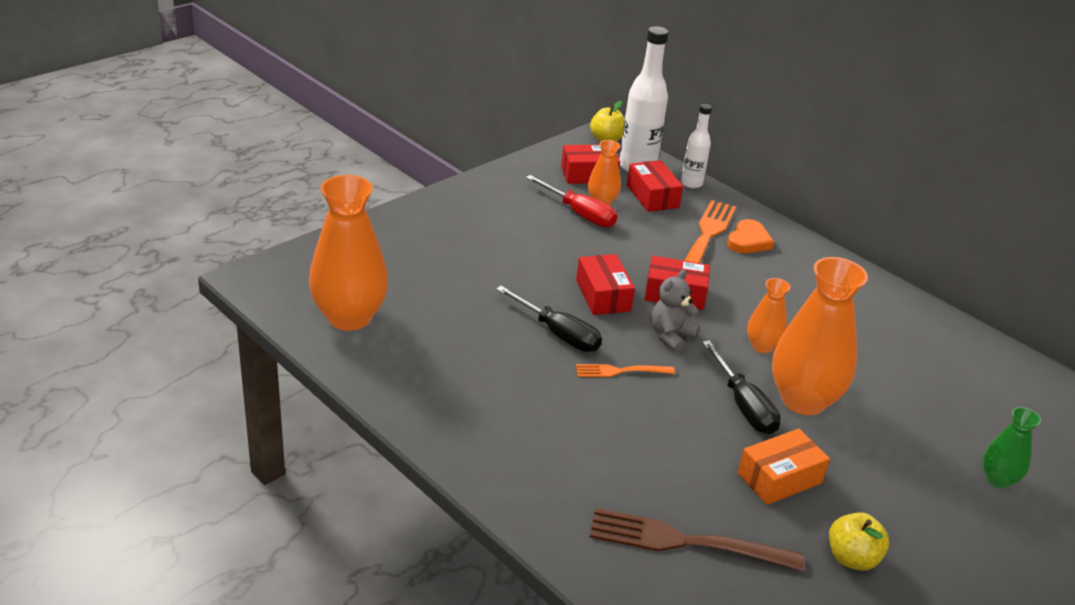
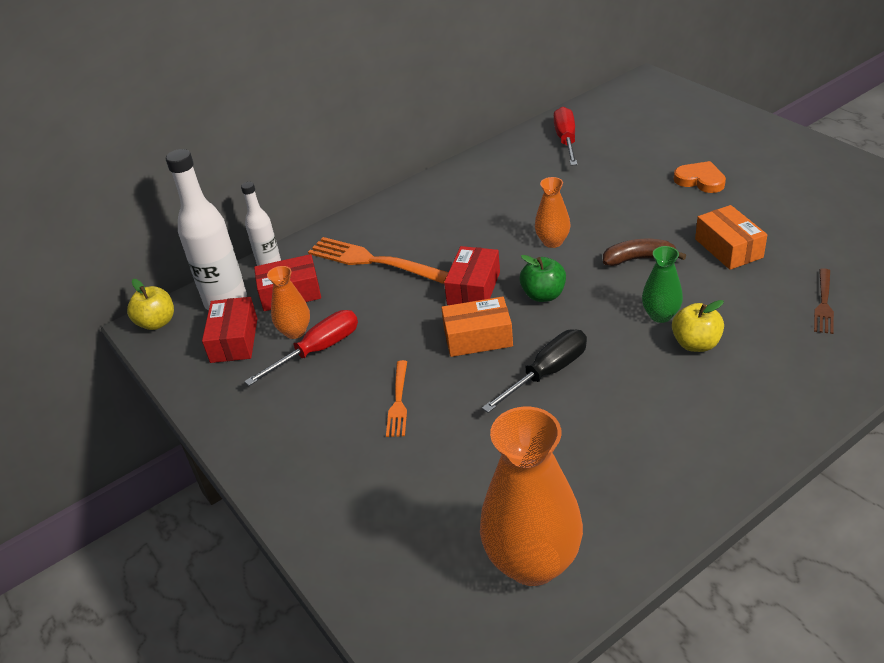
camera: 75 degrees left, 5 degrees up
red box [576,254,635,315] -> orange box [441,297,513,357]
orange fork [576,364,675,377] -> orange fork moved to [386,360,407,437]
brown fork [590,508,804,572] -> brown fork [814,268,834,334], size x0.55
grey teddy bear [651,270,700,352] -> green apple [519,255,566,302]
black screwdriver [702,340,781,434] -> brown banana [603,239,686,266]
orange heart [727,219,774,253] -> orange heart moved to [674,161,726,193]
orange vase [772,257,868,415] -> none
yellow apple [829,512,889,571] -> yellow apple moved to [672,300,724,352]
green vase [982,407,1041,489] -> green vase moved to [642,246,683,323]
none -> red screwdriver [554,107,578,166]

